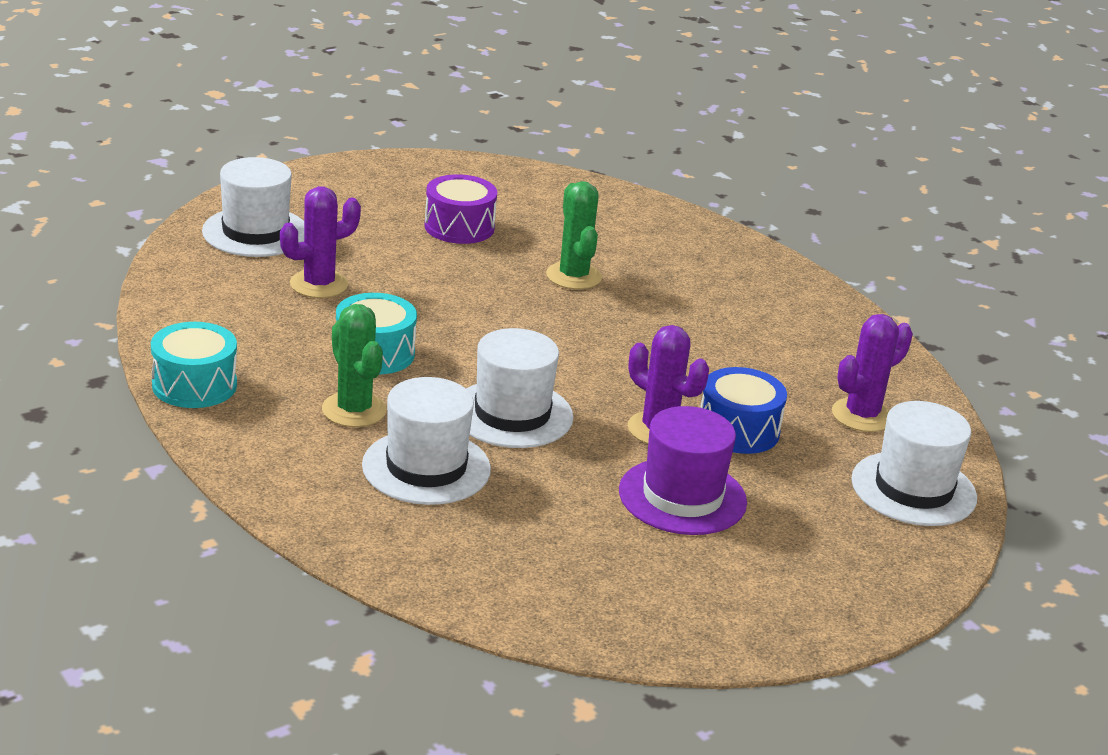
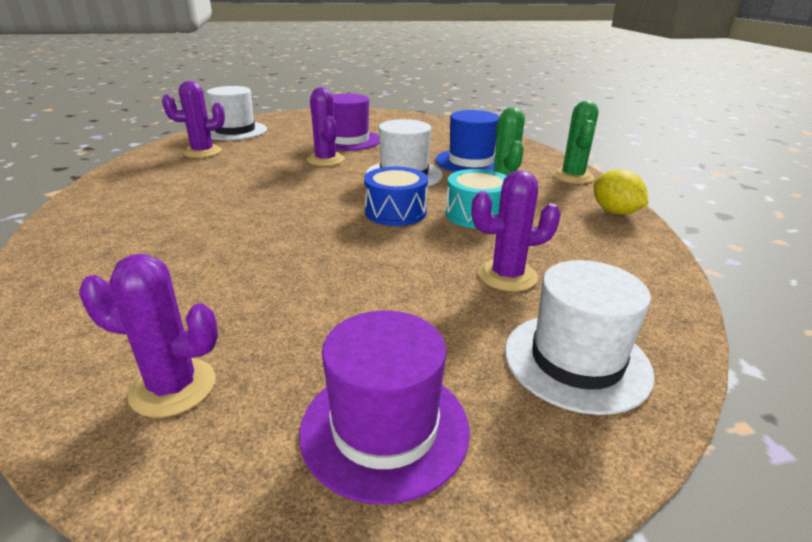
camera: 155 degrees left, 0 degrees up
turquoise drum [151,322,237,408] -> yellow lemon [594,169,648,215]
white hat [362,377,491,505] -> blue hat [435,110,500,172]
purple drum [424,174,497,244] -> none
green cactus [546,181,602,289] -> green cactus moved to [553,101,599,184]
blue drum [700,367,787,454] -> blue drum moved to [364,167,428,226]
none -> purple cactus [79,254,218,417]
none -> purple hat [299,310,470,504]

